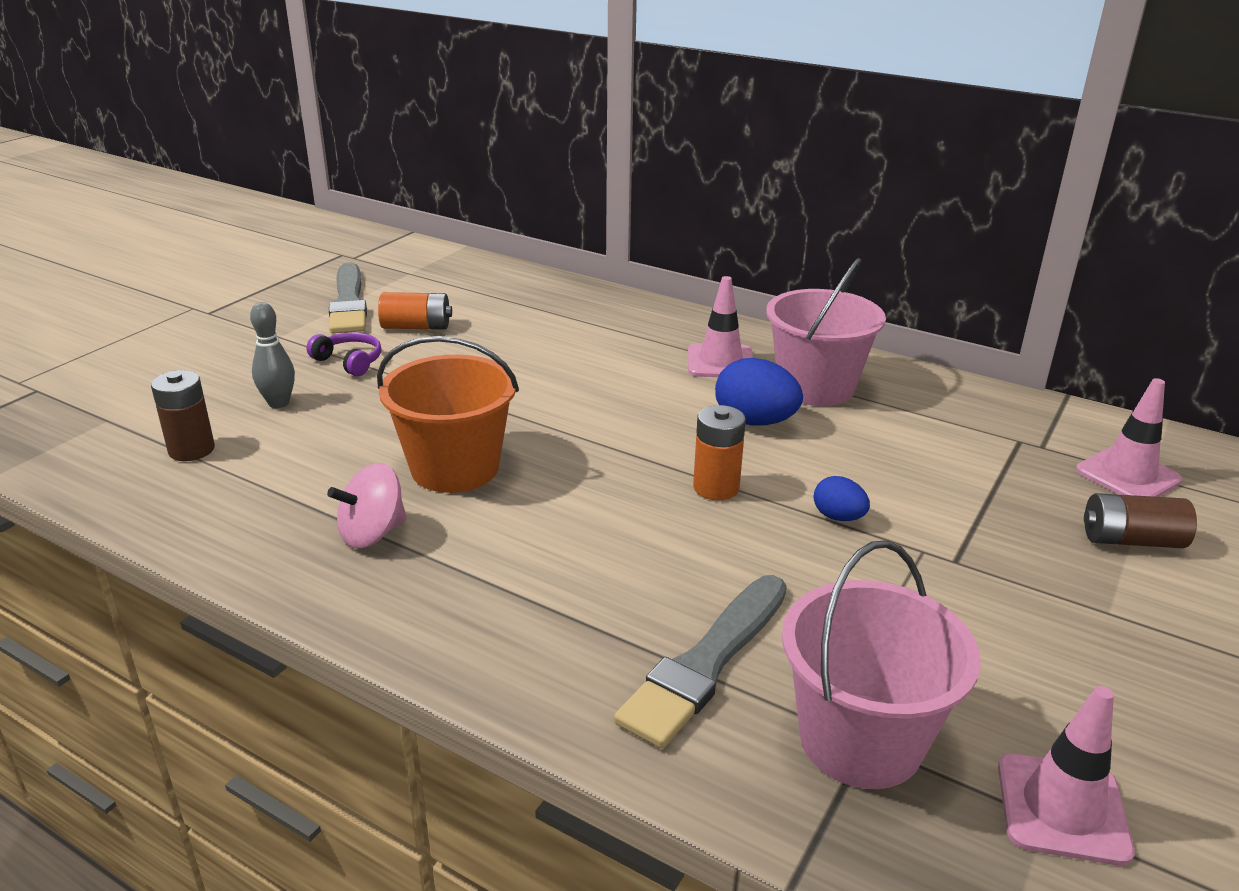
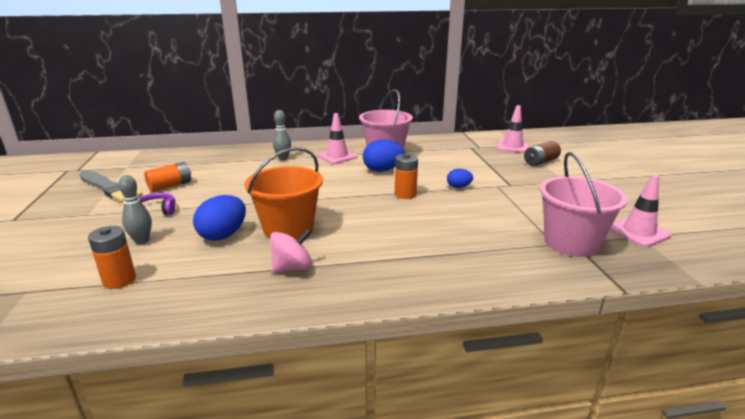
camera: 40 degrees left, 5 degrees down
brown battery [151,370,215,461] -> orange battery [88,226,136,289]
pink spinning top [327,463,407,548] -> pink spinning top turned 135 degrees counterclockwise [270,228,312,273]
grey brush [614,575,787,748] -> none
none -> blue egg [193,195,246,241]
none -> grey bowling pin [273,110,291,160]

